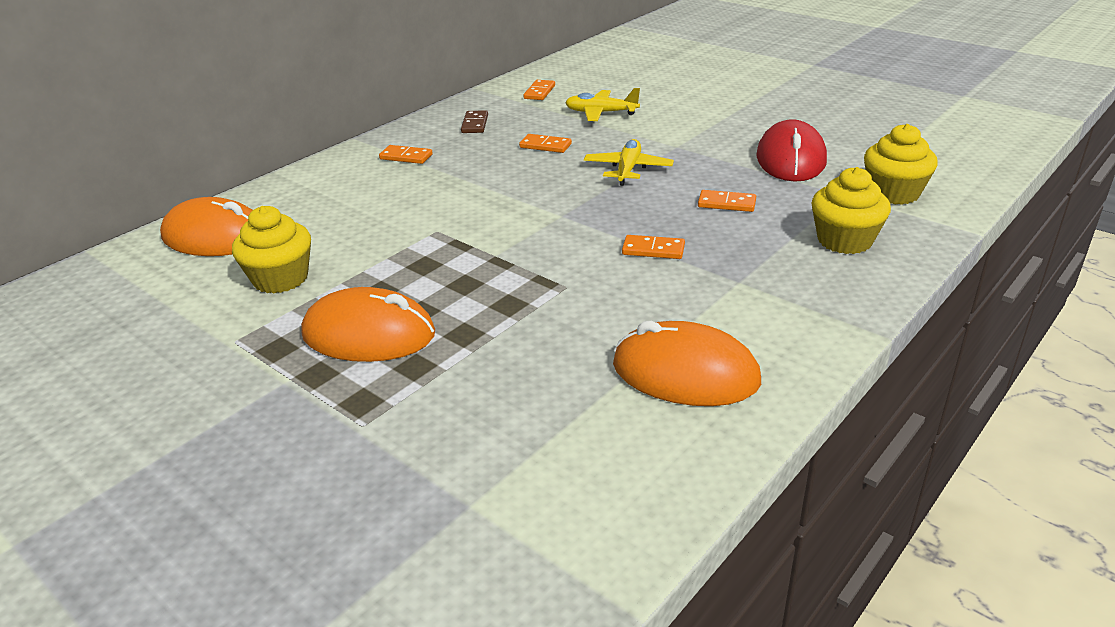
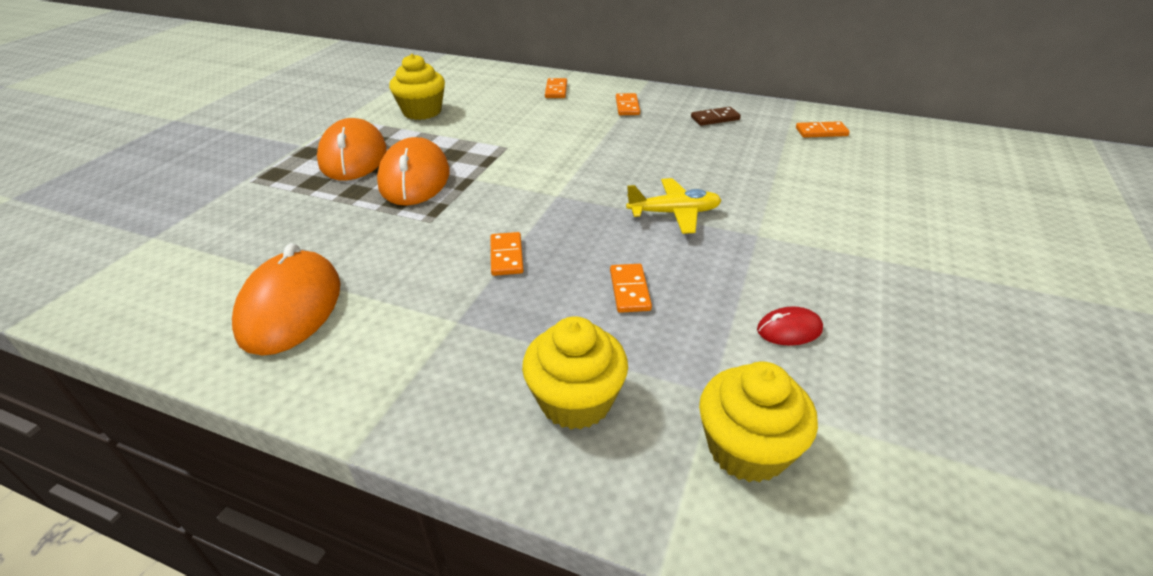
camera: 70 degrees right, 5 degrees up
orange mouse [160,197,253,256] -> orange mouse moved to [377,137,450,206]
orange domino [519,134,572,153] -> orange domino moved to [545,78,567,98]
yellow plane [565,88,640,121] -> none
red mouse [756,119,827,181] -> red mouse [757,307,823,346], size x0.46

